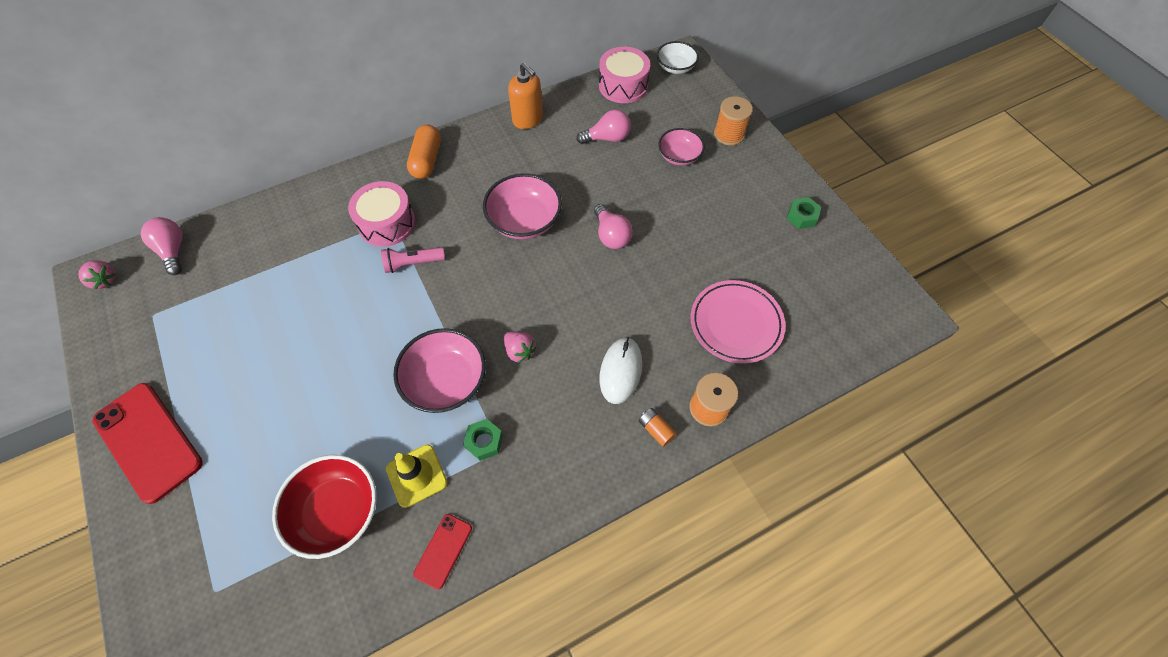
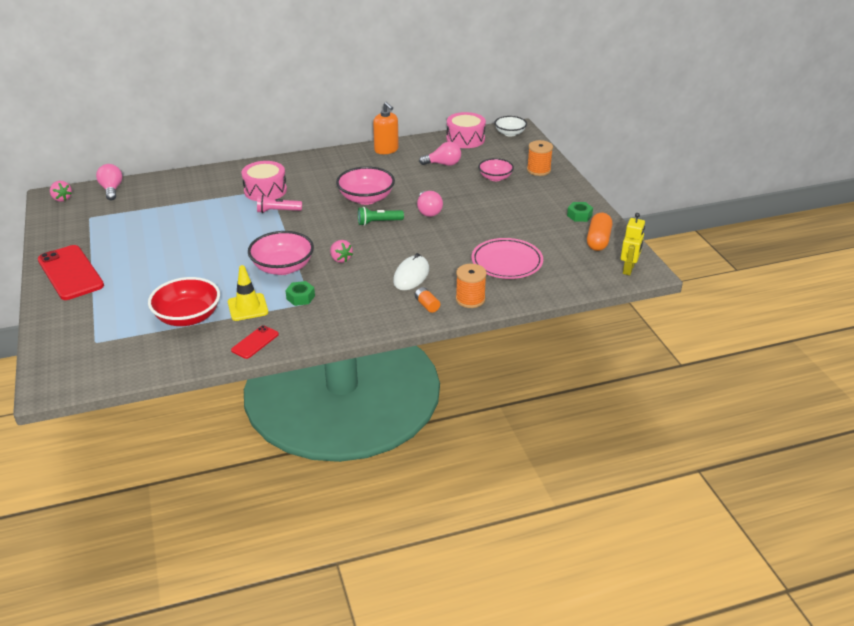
camera: 10 degrees right, 25 degrees down
orange capsule [407,125,441,179] -> orange capsule moved to [587,213,612,251]
none -> green flashlight [358,207,404,226]
none -> yellow robot [621,213,645,275]

